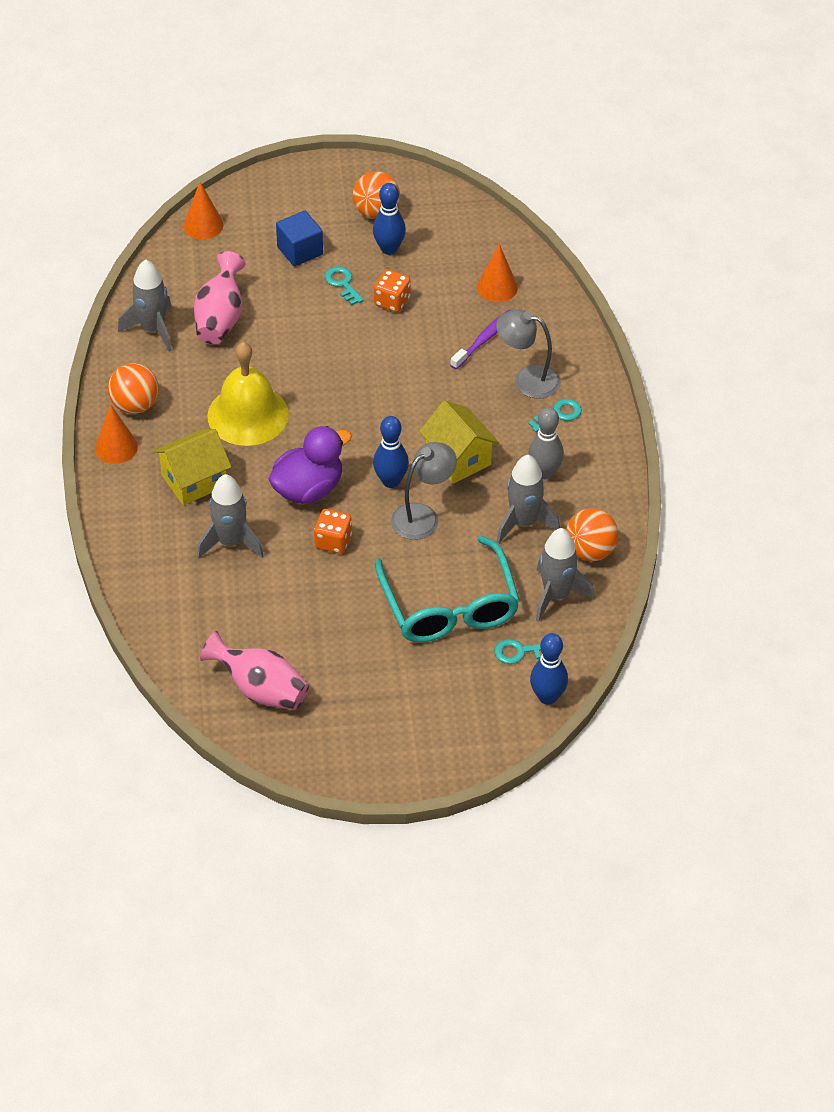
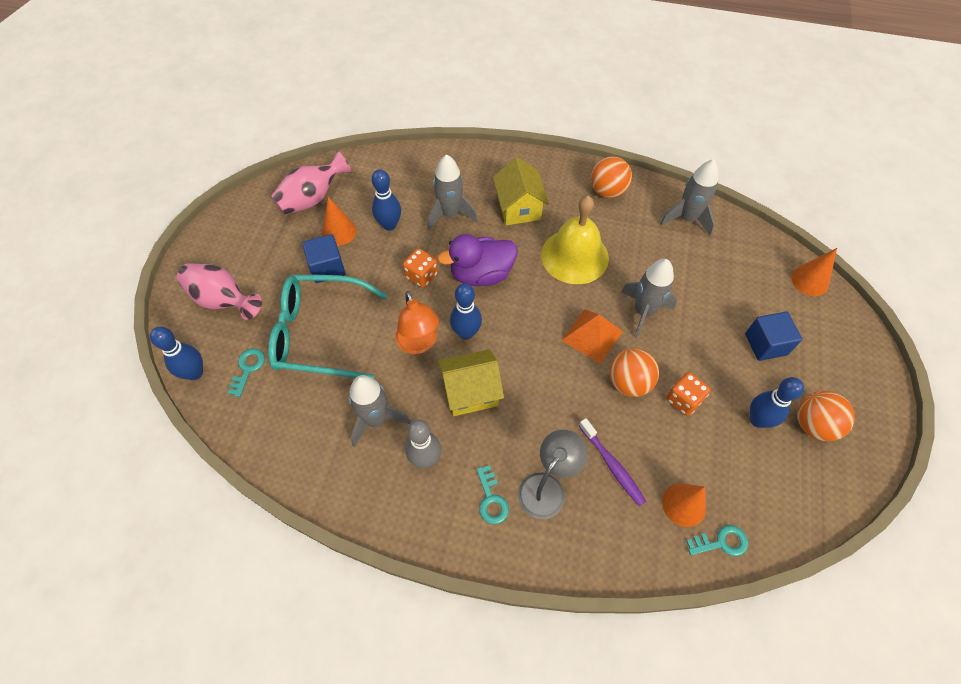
camera: 110 degrees right, 10 degrees up
orange cone [95,405,138,464] -> orange cone moved to [322,197,357,246]
pink vase [194,251,245,344] -> pink vase moved to [177,263,262,320]
purple duck [269,426,352,504] -> purple duck turned 90 degrees clockwise [437,234,518,286]
turquoise key [325,266,363,305] -> turquoise key moved to [686,525,748,556]
grey lamp [391,442,457,540] -> orange lamp [395,291,439,354]
grey rocket [536,528,594,622] -> grey rocket moved to [621,259,677,338]
orange ball [566,508,618,561] -> orange ball moved to [609,348,659,397]
none -> blue cube [302,234,345,283]
none -> blue bowling pin [372,169,401,231]
none -> orange pyramid [561,309,623,364]

